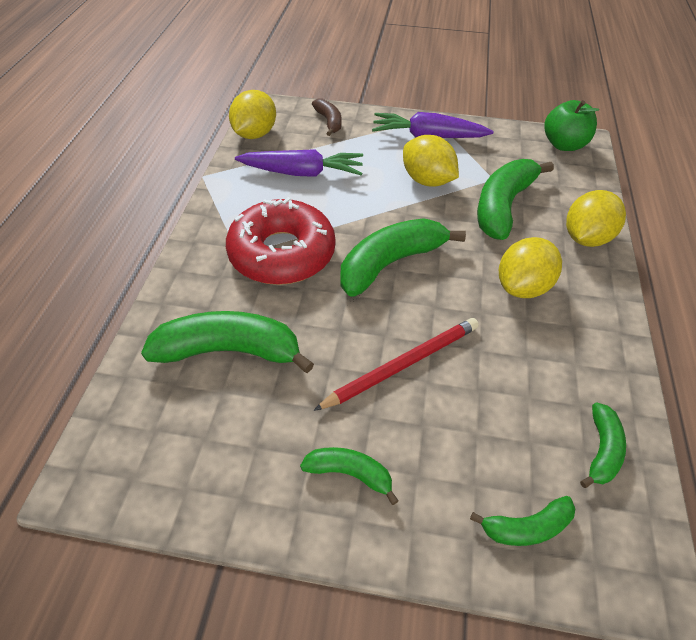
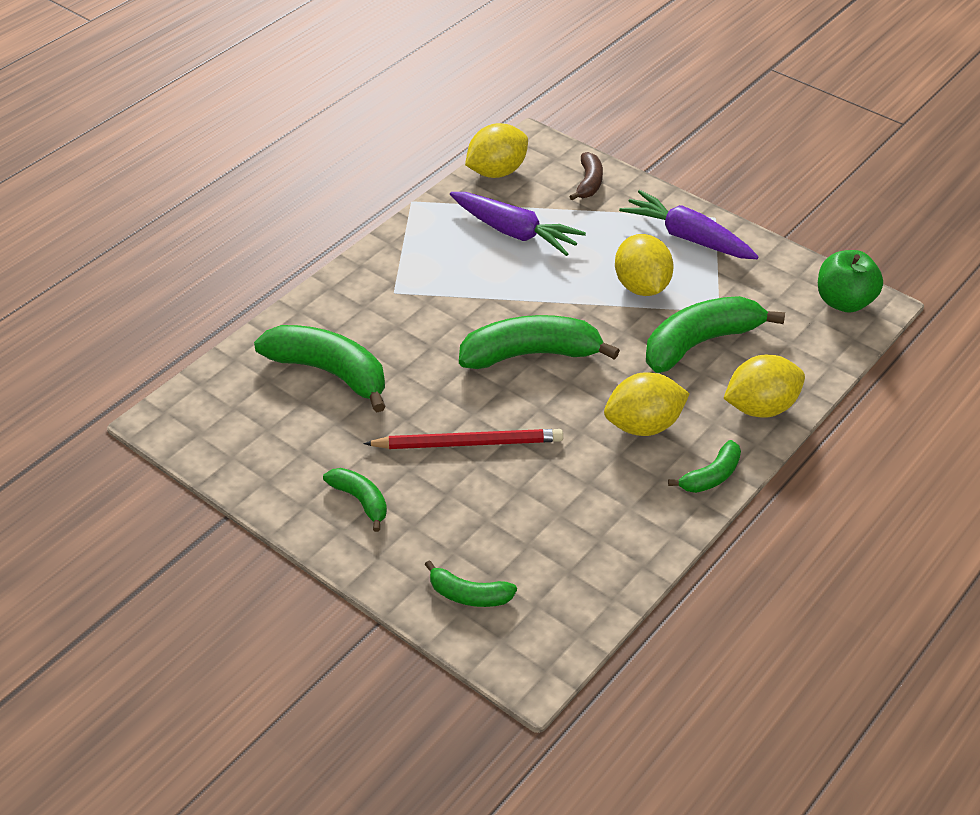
camera: 30 degrees right, 5 degrees down
red donut [226,197,335,285] -> none
green banana [580,402,626,488] -> green banana moved to [668,440,741,493]

